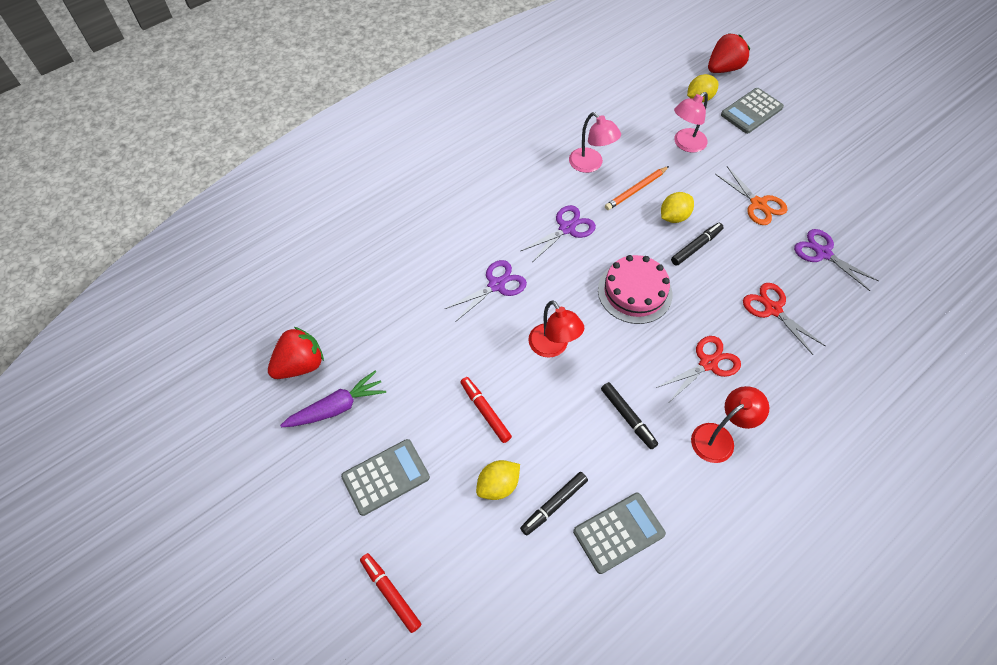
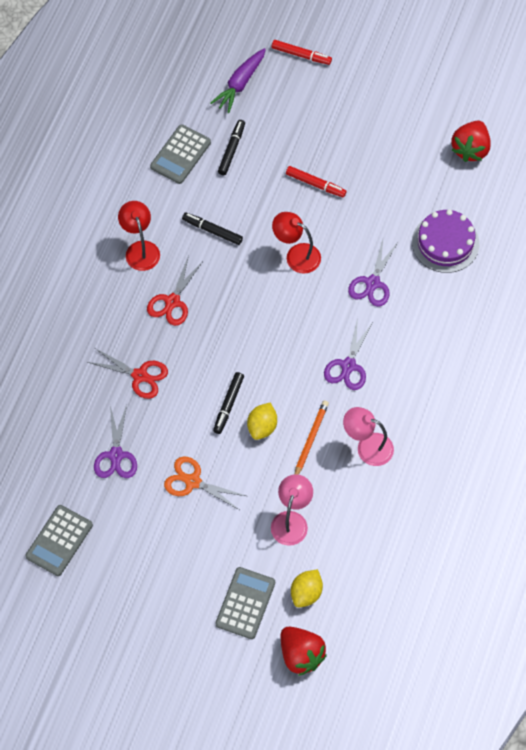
camera: 150 degrees right, 5 degrees up
purple carrot [280,370,386,427] -> purple carrot moved to [210,48,266,113]
grey calculator [341,439,430,516] -> grey calculator moved to [25,505,93,576]
yellow lemon [476,460,520,500] -> none
pink cake [598,255,672,324] -> none
red lamp [691,386,769,463] -> red lamp turned 135 degrees clockwise [118,201,160,271]
red strawberry [708,33,750,73] -> red strawberry turned 60 degrees counterclockwise [281,627,327,676]
purple scissors [794,229,879,291] -> purple scissors turned 75 degrees clockwise [94,404,137,478]
none -> purple cake [412,209,479,273]

